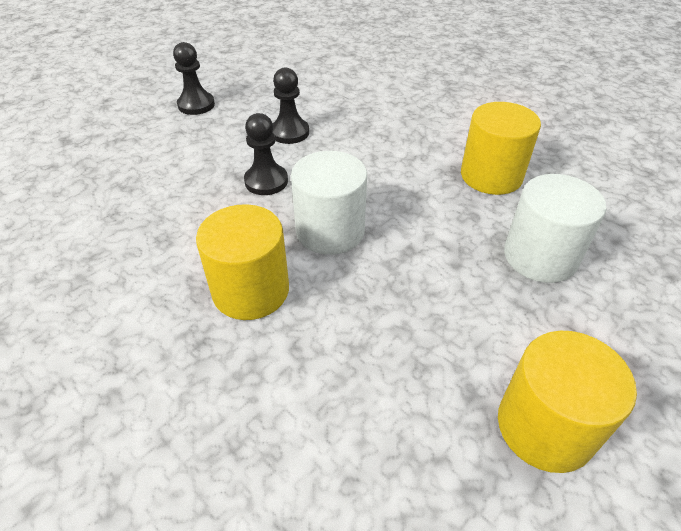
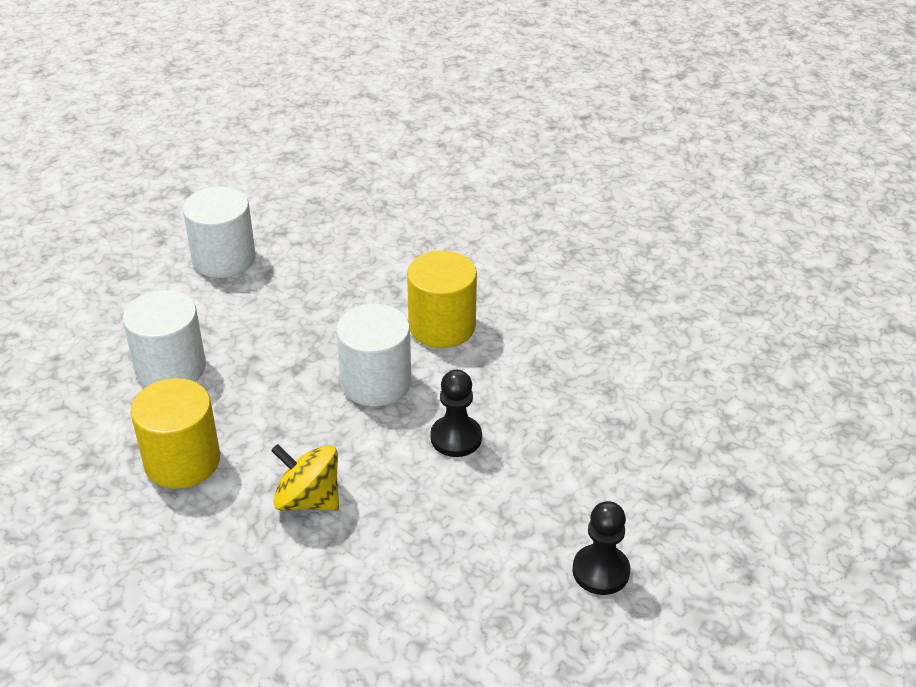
camera: 175 degrees right, 5 degrees down
black pawn [273,68,309,144] -> none
yellow cylinder [498,331,637,473] -> white cylinder [183,187,256,278]
none -> yellow spinning top [271,444,339,511]

